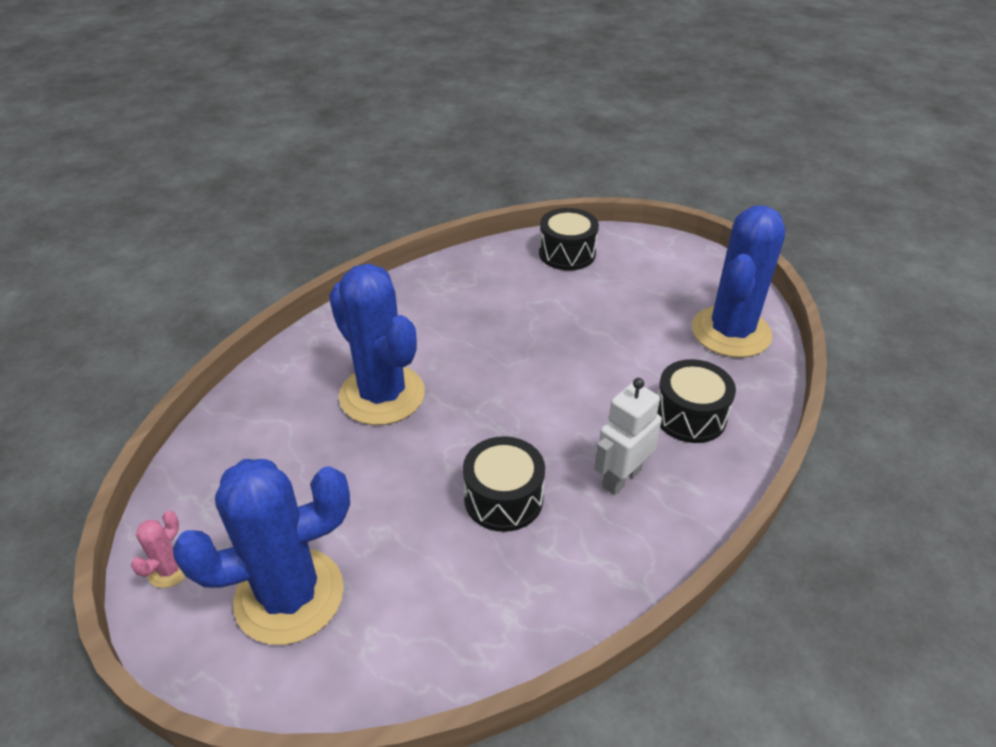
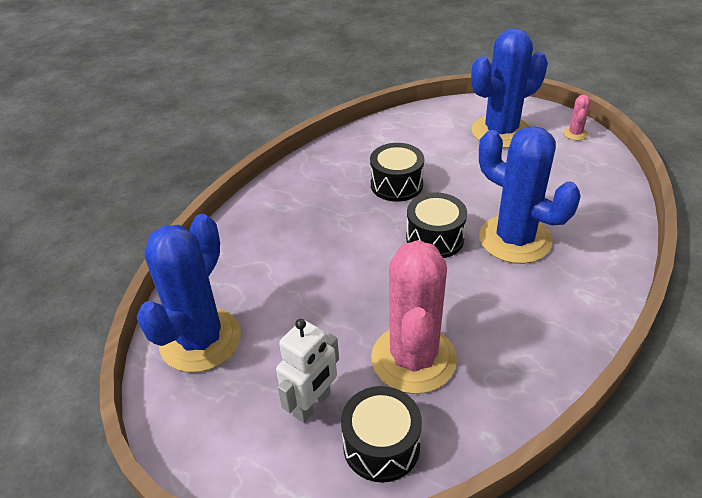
camera: 175 degrees right, 0 degrees up
white robot [594,378,662,495] -> white robot moved to [276,319,339,423]
black drum [657,359,736,443] -> black drum moved to [406,193,467,258]
none -> pink cactus [371,240,457,394]

